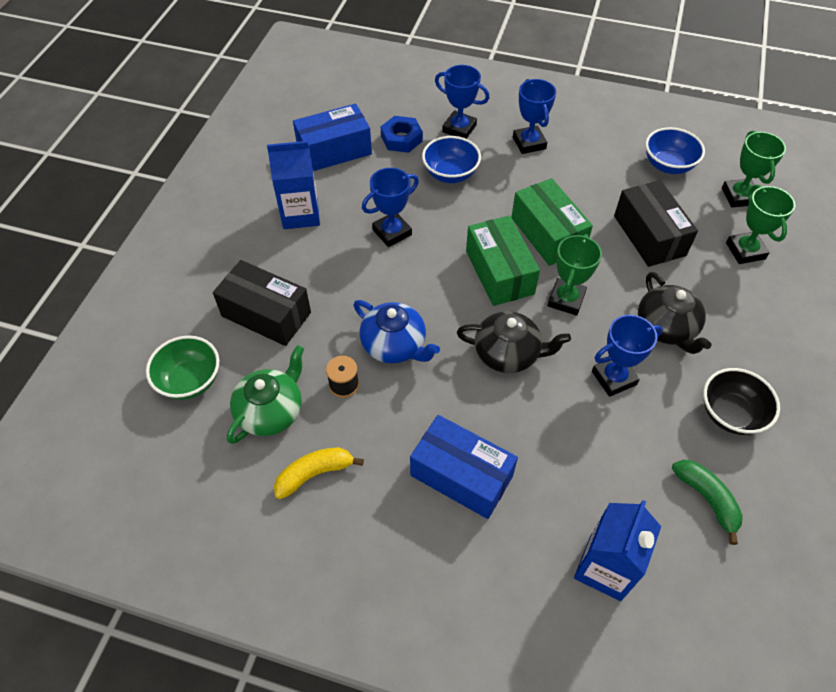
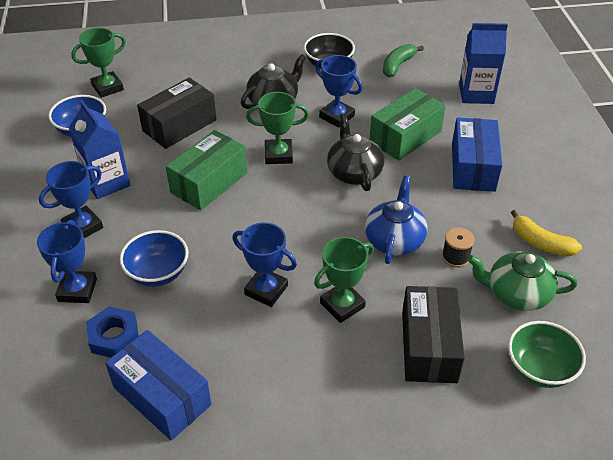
camera: 115 degrees left, 10 degrees down
blue carton [267,141,320,229] -> blue carton moved to [69,100,130,199]
green box [466,215,540,306] -> green box moved to [370,88,446,161]
green trophy [726,185,795,264] -> green trophy moved to [314,237,374,323]

